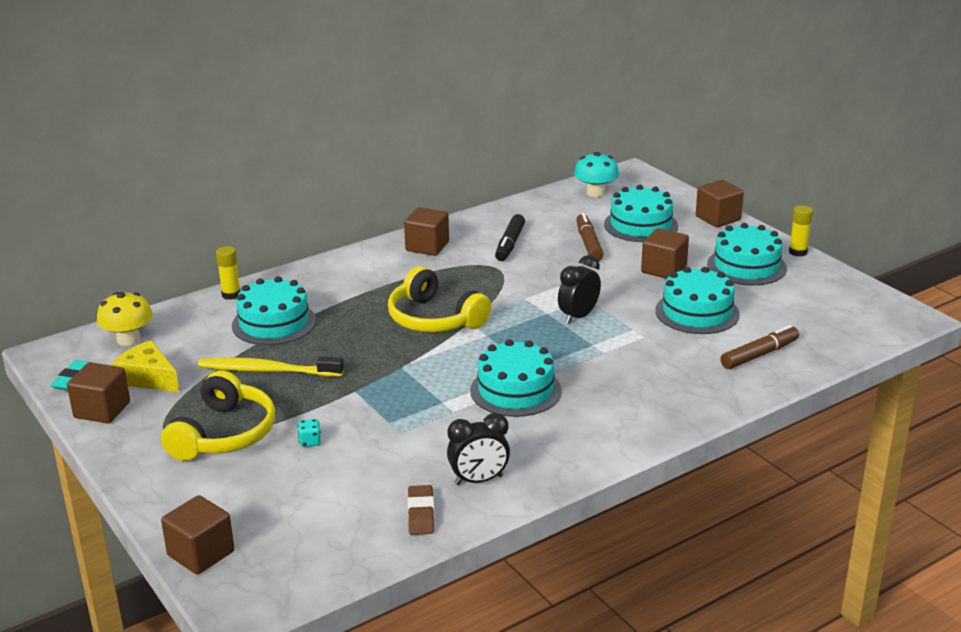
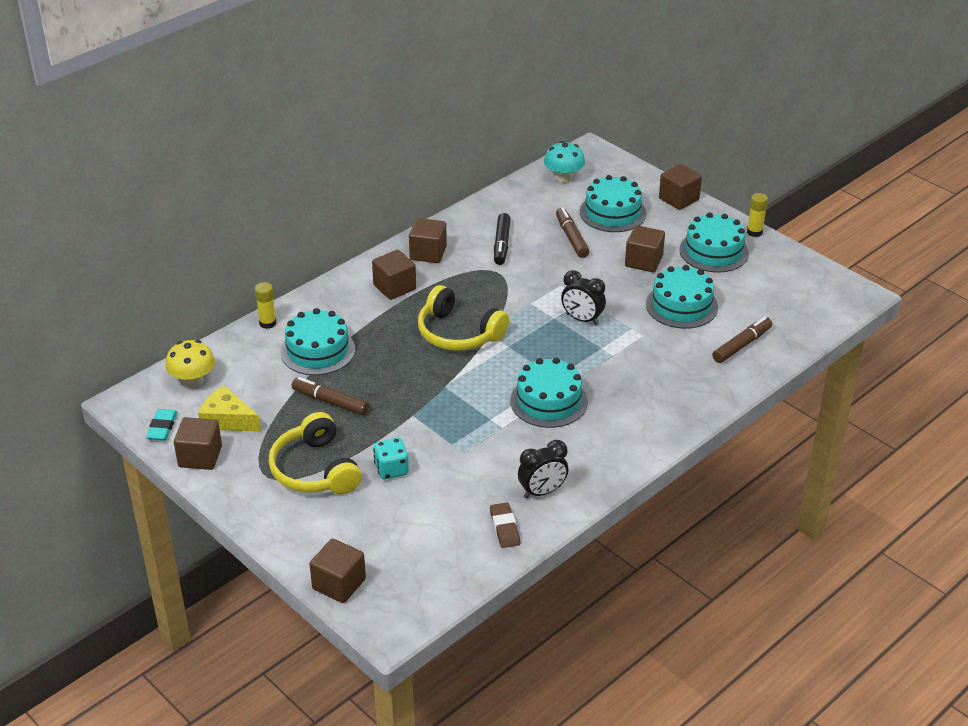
camera: 10 degrees left, 10 degrees up
yellow headphones [161,370,275,461] -> yellow headphones turned 150 degrees clockwise [268,412,362,494]
yellow toothbrush [198,356,344,377] -> brown marker [292,377,369,415]
turquoise dice [298,419,321,447] -> turquoise dice [373,438,409,479], size x1.70
black clock [558,255,601,324] -> black clock turned 90 degrees counterclockwise [561,270,606,325]
none -> brown cube [372,250,416,300]

